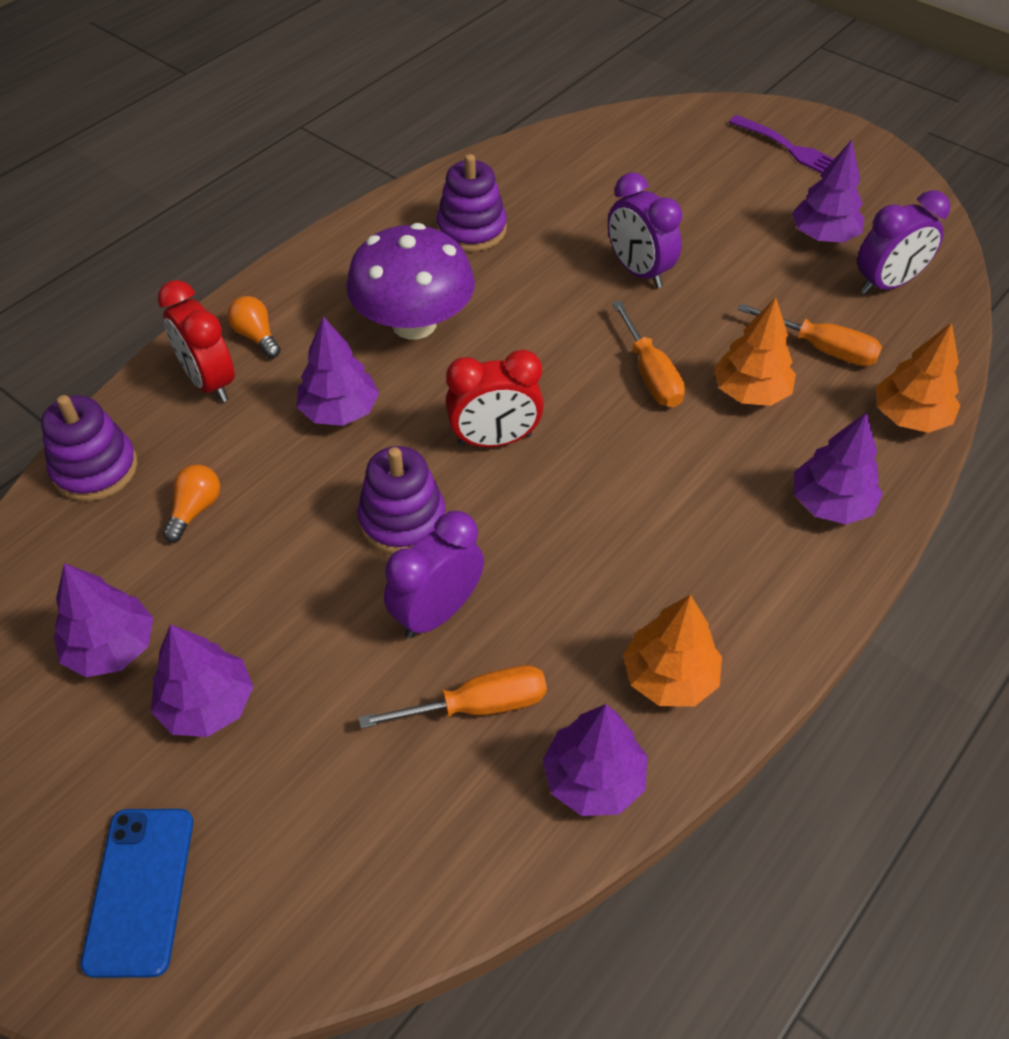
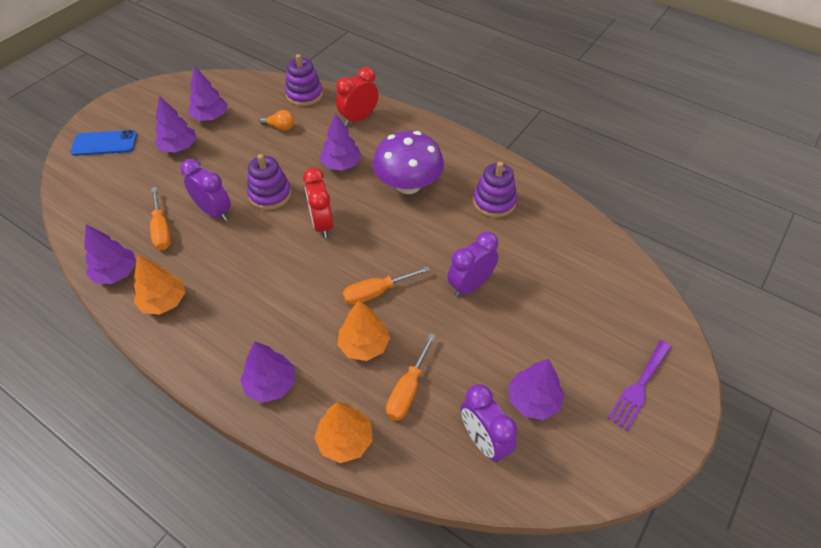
camera: 85 degrees right, 0 degrees up
orange light bulb [227,296,281,358] -> none

